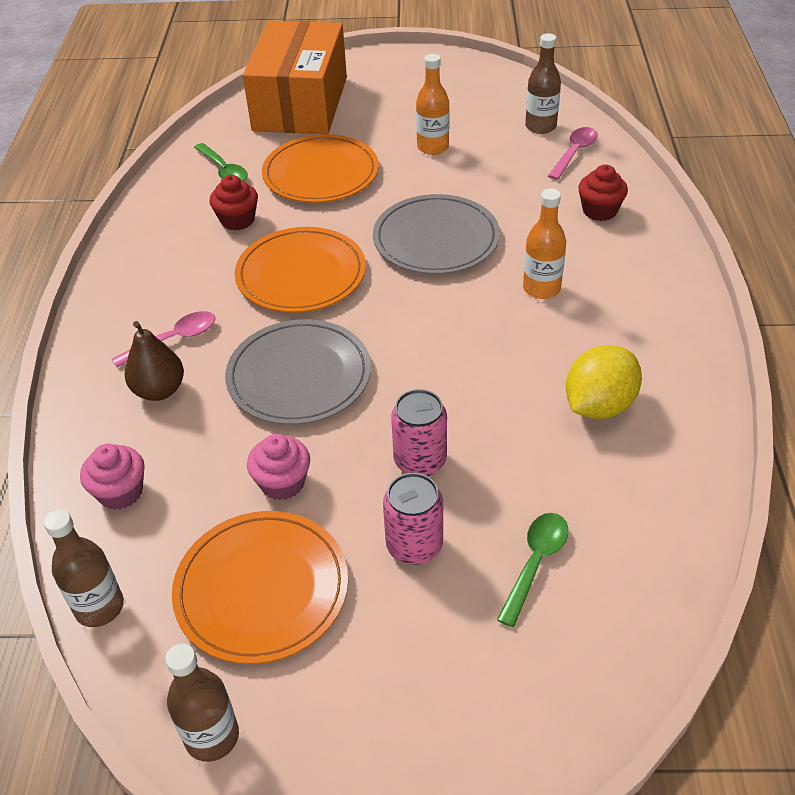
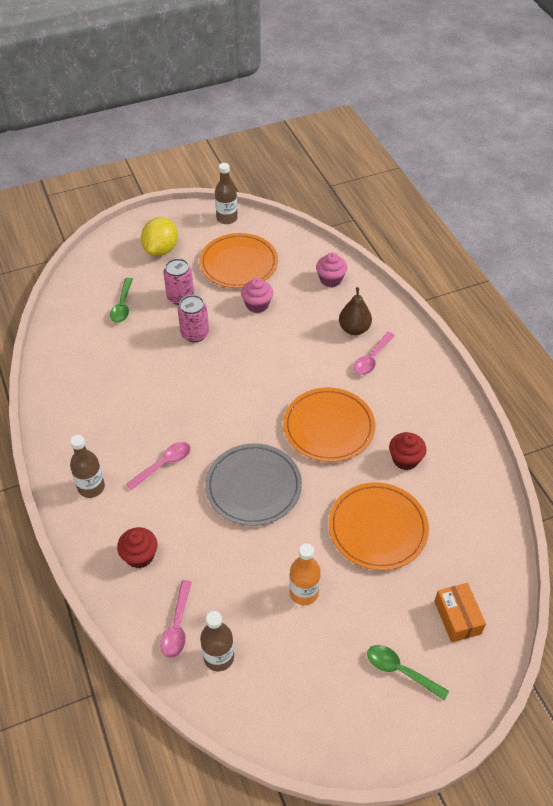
camera: 155 degrees right, 5 degrees up
brown bottle [44,509,124,627] -> brown bottle moved to [70,435,105,498]
green spoon [194,143,248,181] -> green spoon moved to [367,645,449,701]
grey plate [225,319,371,425] -> none
orange box [243,21,347,134] -> orange box [434,583,486,642], size x0.42
orange bottle [523,188,566,299] -> pink spoon [126,442,191,490]
yellow lemon [566,345,642,419] -> yellow lemon moved to [141,217,178,256]

